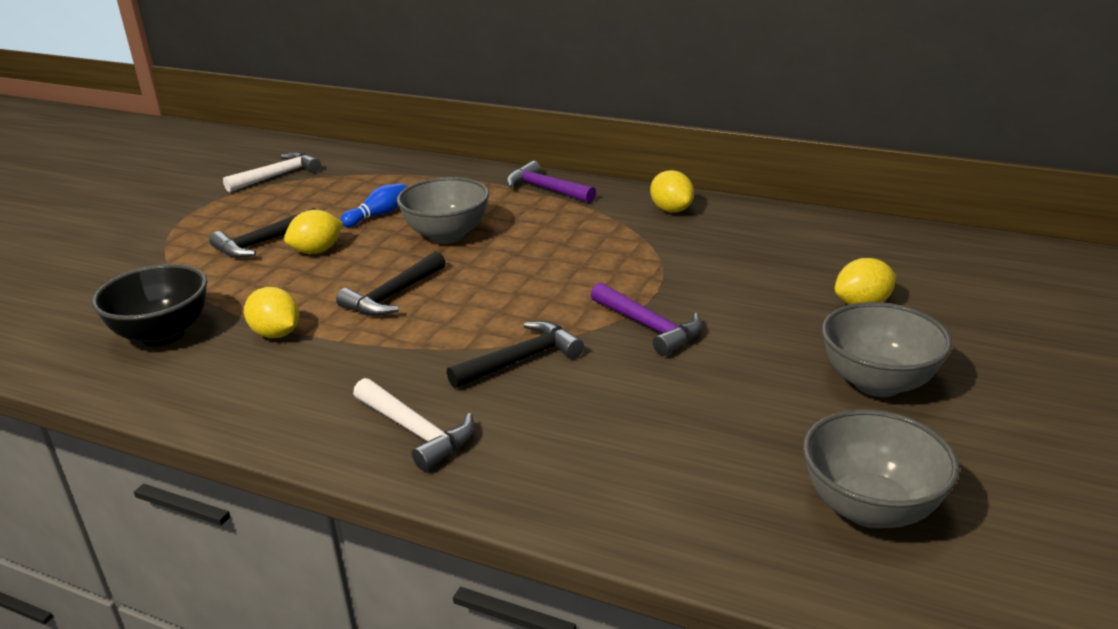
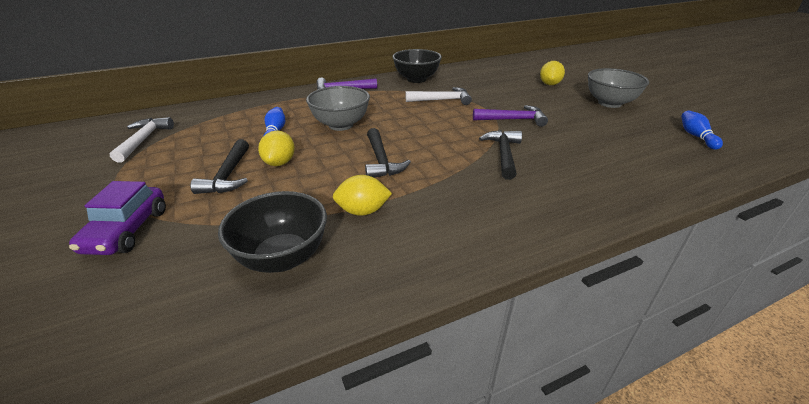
camera: 50 degrees left, 5 degrees up
white hammer [353,378,474,471] -> white hammer moved to [405,87,472,105]
yellow lemon [650,170,694,213] -> black bowl [393,49,442,83]
grey bowl [803,409,959,529] -> blue bowling pin [681,110,723,150]
none -> purple car [69,181,166,255]

